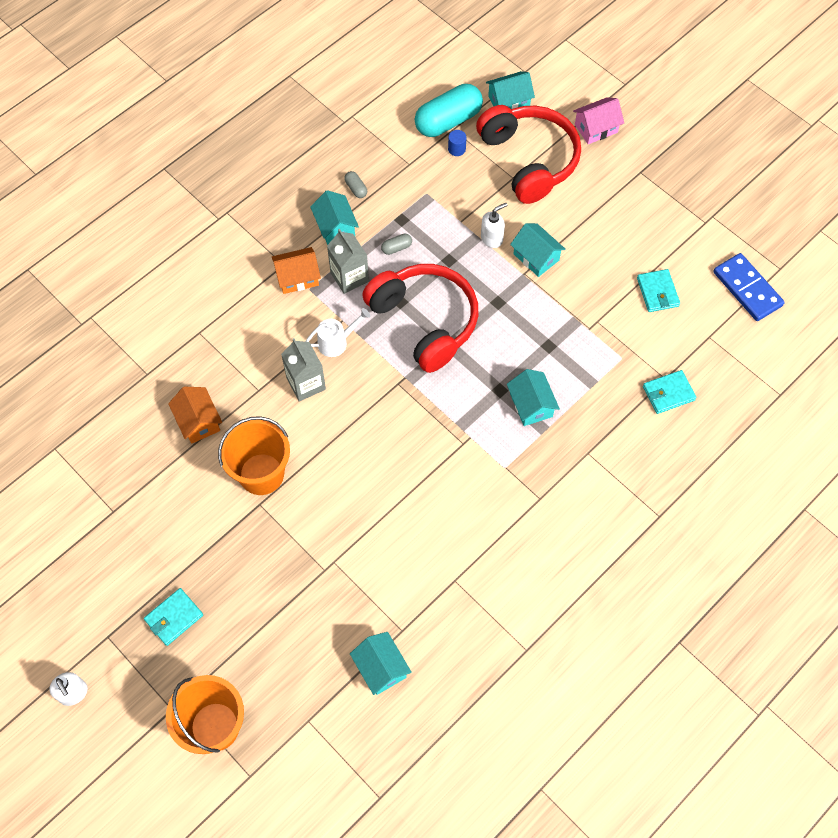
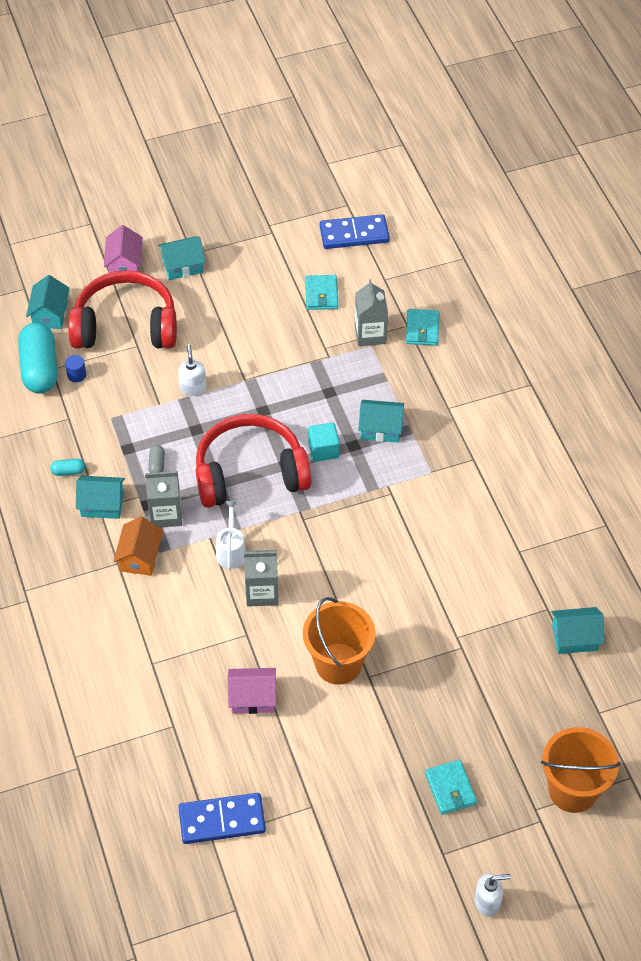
camera: 65 degrees left, 10 degrees down
orange house [168,387,222,444] -> pink house [228,668,276,714]
grey capsule [344,171,367,198] -> turquoise capsule [50,459,85,476]
turquoise house [510,223,566,277] -> turquoise house moved to [158,236,206,280]
turquoise wallet [637,269,680,312] -> turquoise wallet turned 75 degrees clockwise [305,275,338,310]
none -> blue domino [178,793,266,844]
none -> turquoise cube [308,423,340,462]
none -> grey carton [355,279,388,346]

